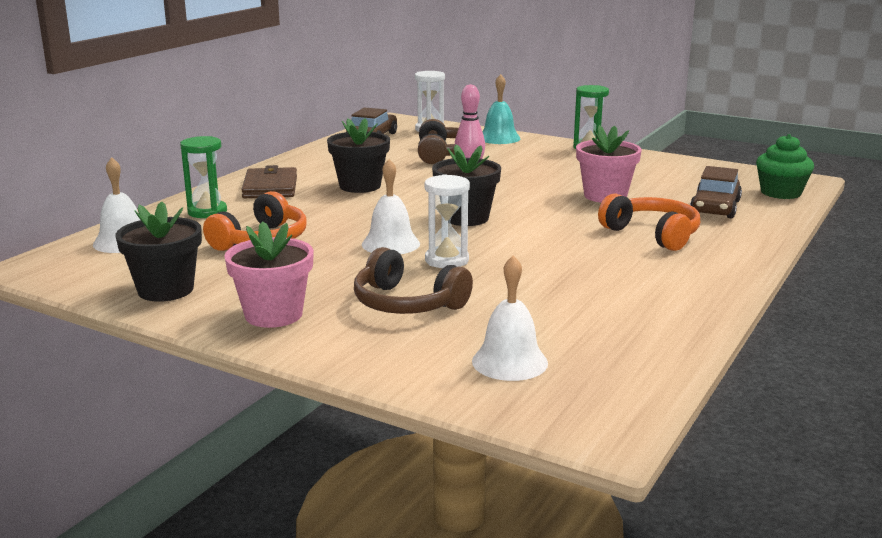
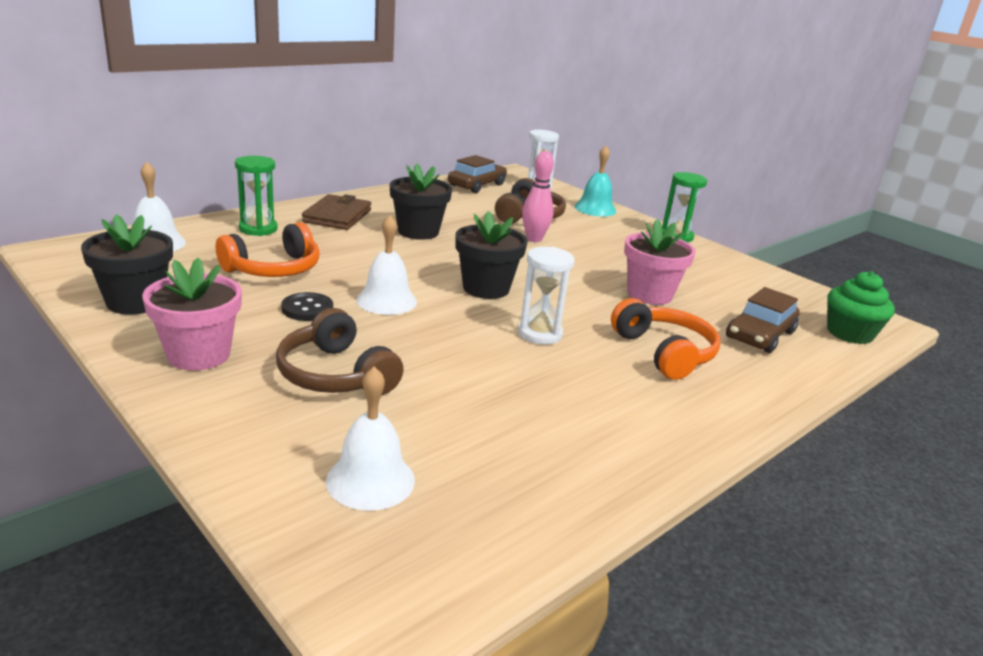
camera: 15 degrees right, 5 degrees up
white hourglass [425,174,470,268] -> white hourglass moved to [518,247,575,345]
none -> black button [281,292,333,321]

